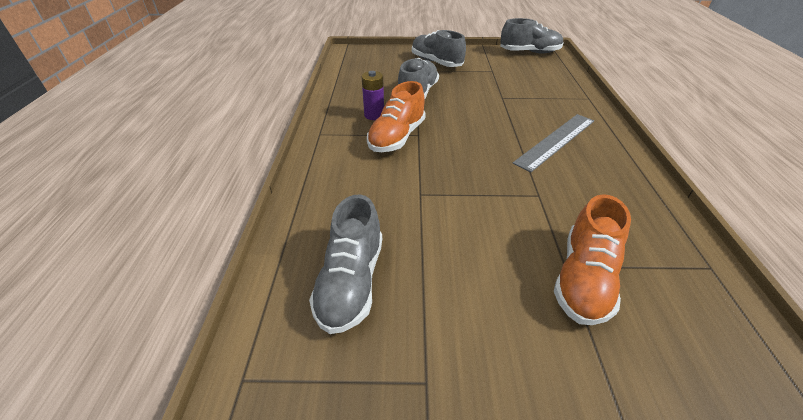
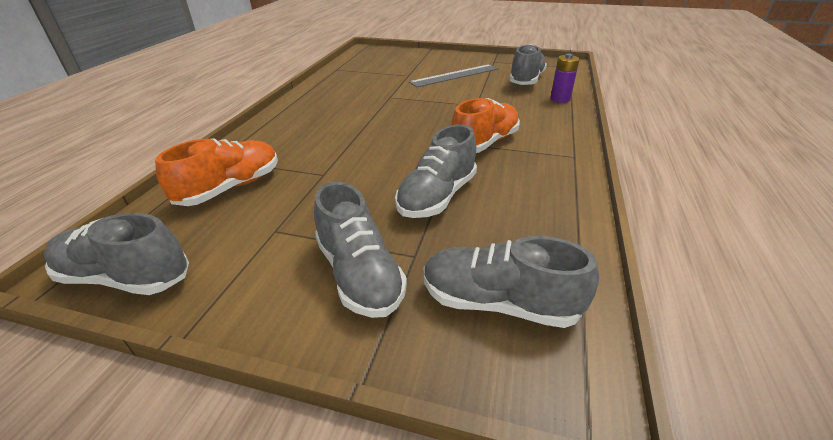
camera: 165 degrees left, 5 degrees down
purple battery [361,71,384,120] -> purple battery moved to [550,54,579,103]
grey ruler [513,114,594,172] -> grey ruler moved to [409,64,499,87]
orange shoe [554,194,631,325] -> orange shoe moved to [155,138,278,206]
none -> grey shoe [424,236,599,328]

